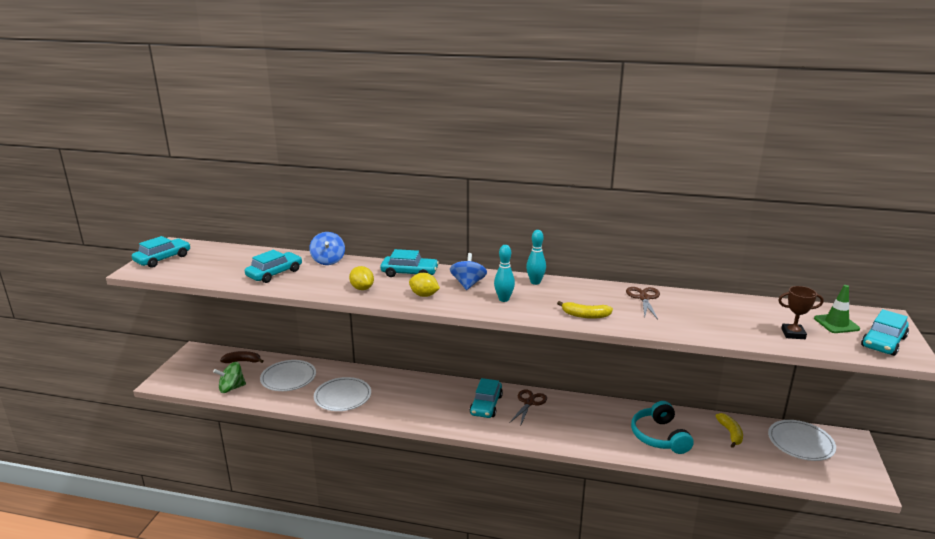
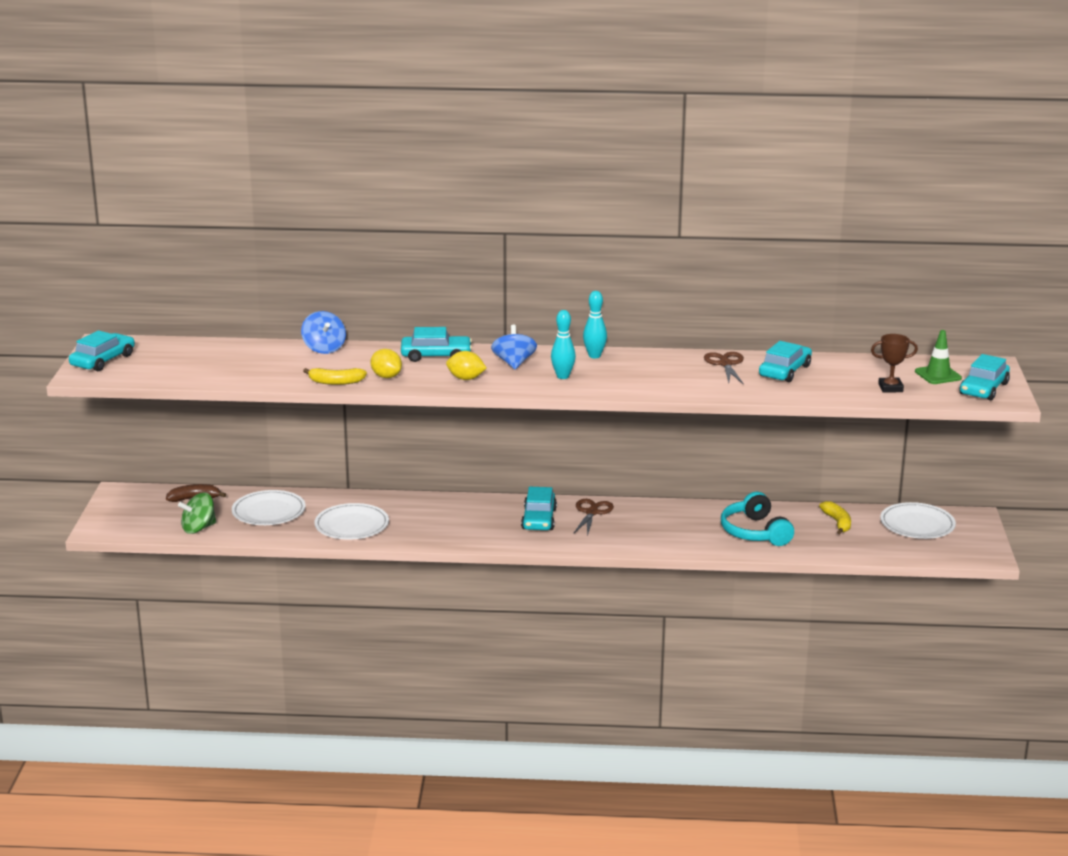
camera: 10 degrees left, 0 degrees up
turquoise car [245,250,302,283] -> turquoise car moved to [759,341,812,382]
yellow banana [557,301,613,319] -> yellow banana moved to [303,368,367,385]

